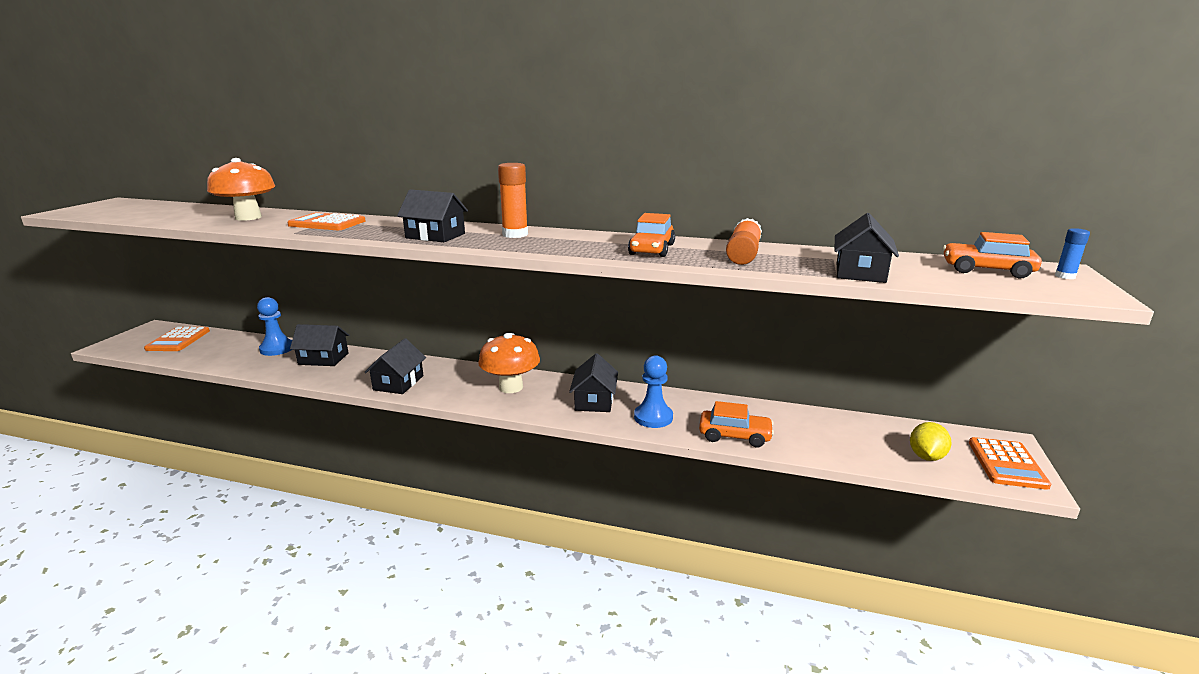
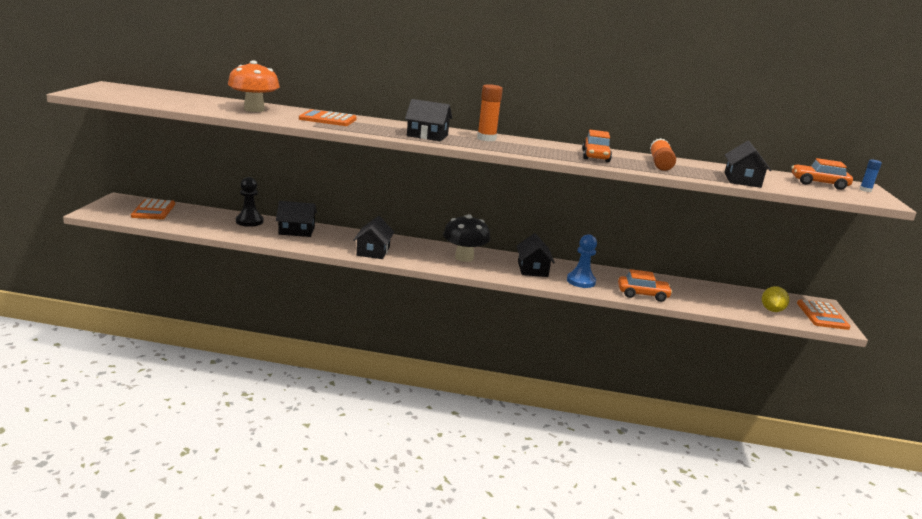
camera: 10 degrees left, 0 degrees up
blue pawn [257,297,292,356] -> black pawn [236,177,263,227]
orange mushroom [478,333,540,393] -> black mushroom [443,214,490,262]

